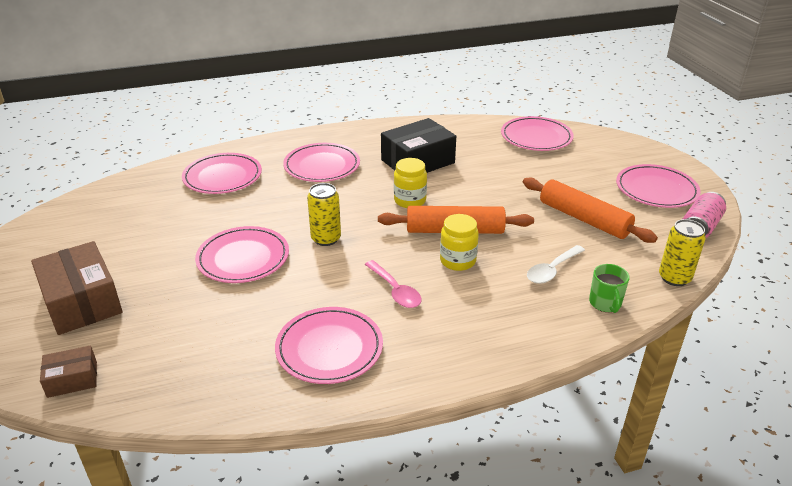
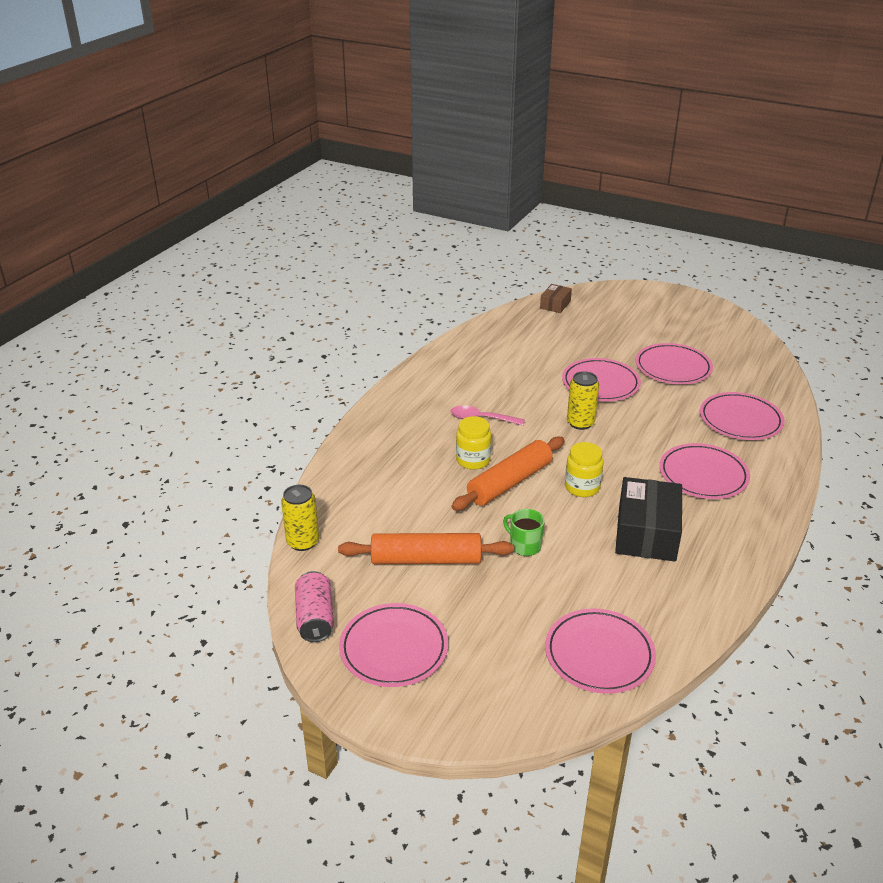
camera: 135 degrees right, 0 degrees up
brown box [31,241,123,335] -> none
pink plate [275,307,383,384] -> pink plate moved to [635,343,713,384]
white spoon [527,245,585,284] -> none
green mug [589,264,629,313] -> green mug moved to [503,509,545,556]

